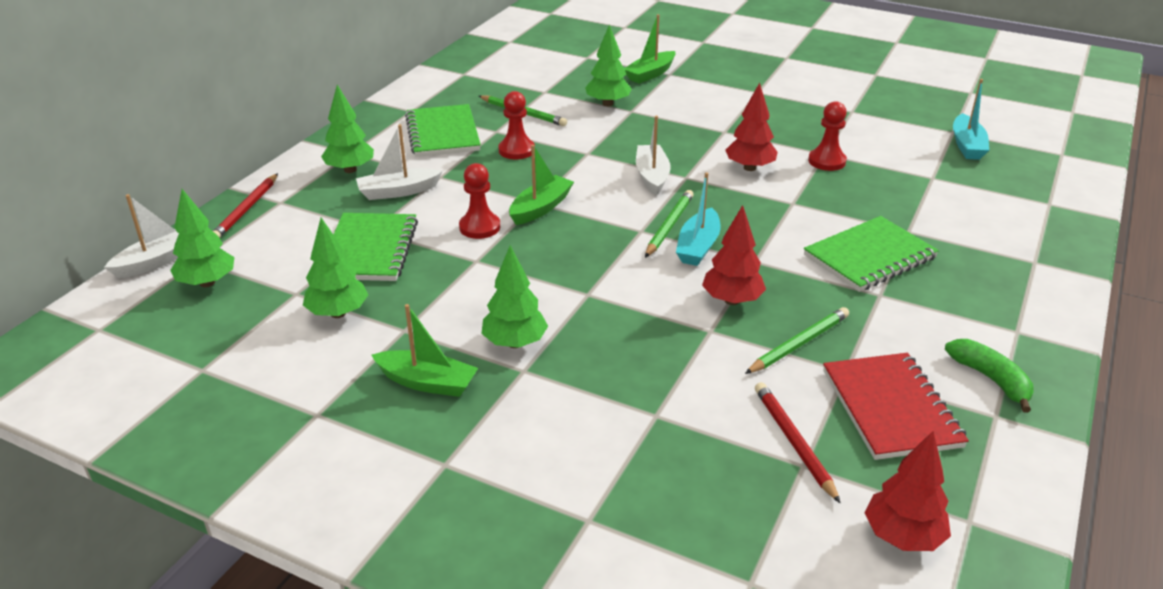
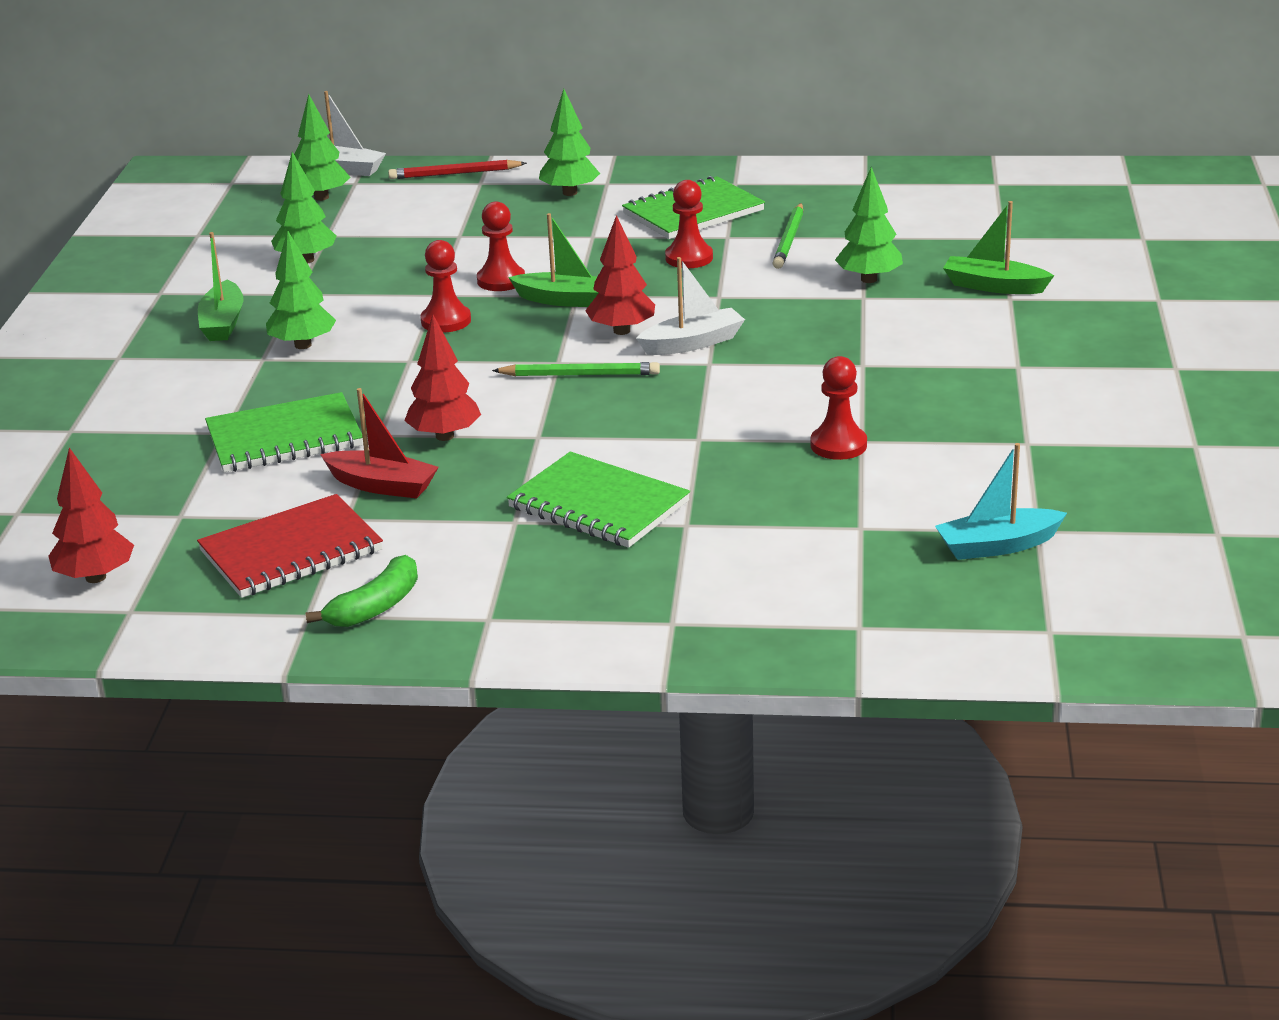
camera: 70 degrees right, 5 degrees down
green notebook [333,213,418,281] -> green notebook moved to [205,392,363,472]
white boat [356,124,443,200] -> none
turquoise boat [676,172,721,266] -> none
red tree [725,83,778,171] -> red tree moved to [585,215,655,335]
green pencil [745,307,849,374] -> red boat [320,388,439,498]
red pencil [755,382,841,503] -> none
none -> red pawn [420,240,471,333]

